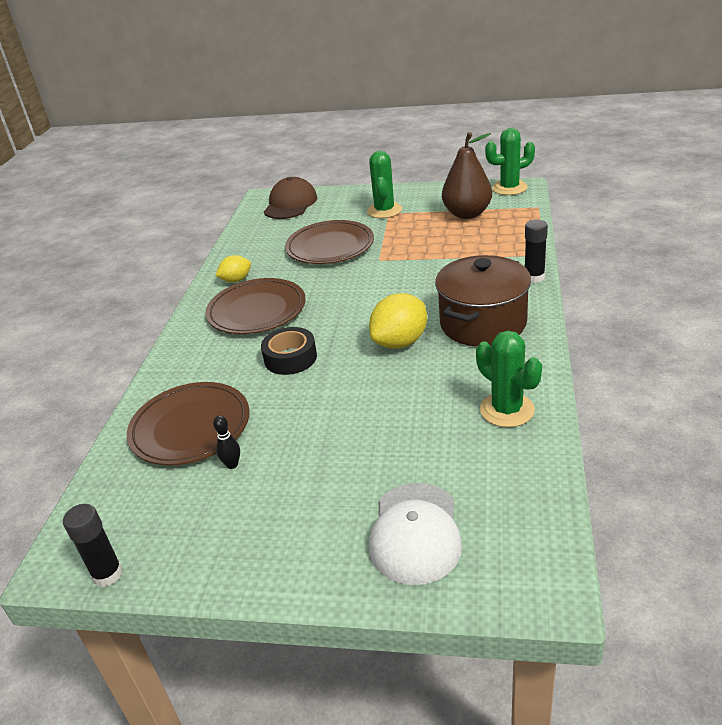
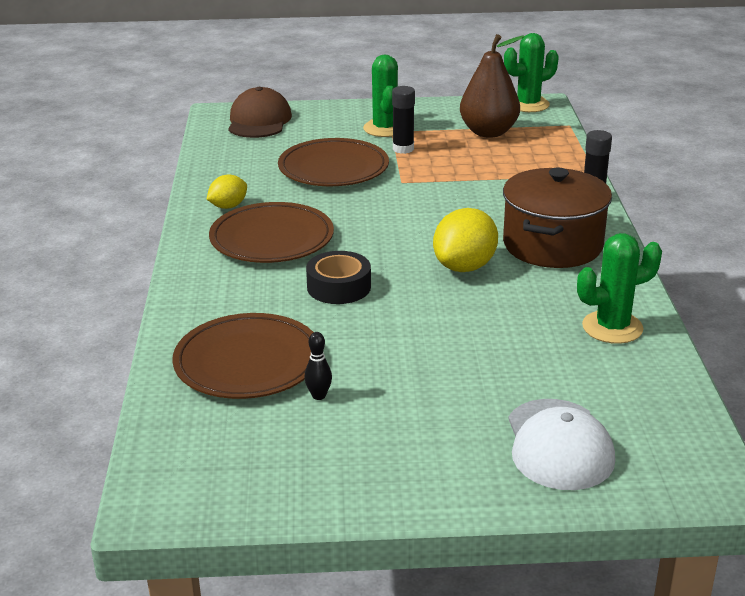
camera: 15 degrees left, 5 degrees down
black glue stick [63,504,123,587] -> black glue stick moved to [392,86,415,154]
green cactus [476,330,542,428] -> green cactus turned 60 degrees counterclockwise [577,233,662,344]

